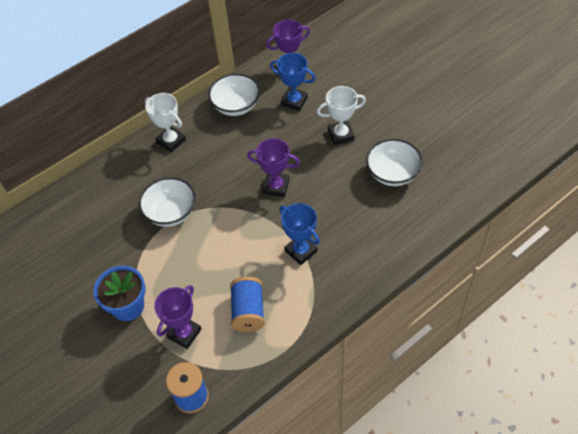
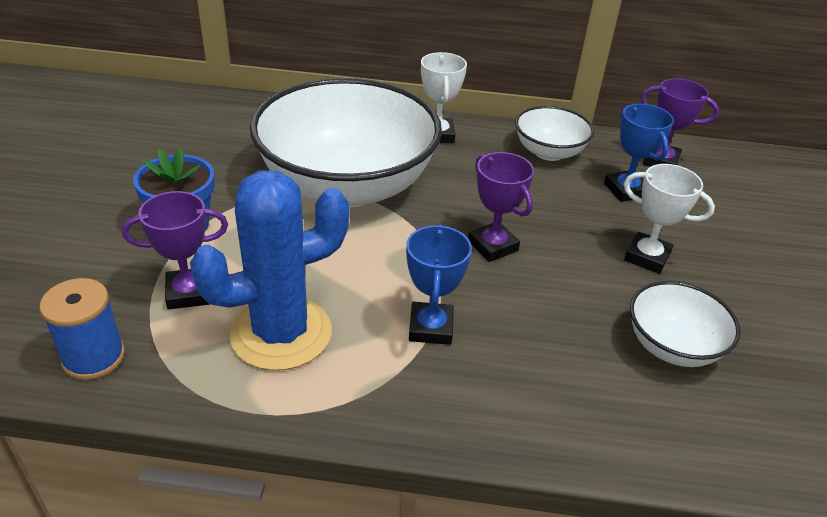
camera: 40 degrees right, 15 degrees down
white bowl [139,177,196,227] -> white bowl [250,78,442,207], size x2.14
blue spool [230,277,265,332] -> blue cactus [190,170,349,371]

